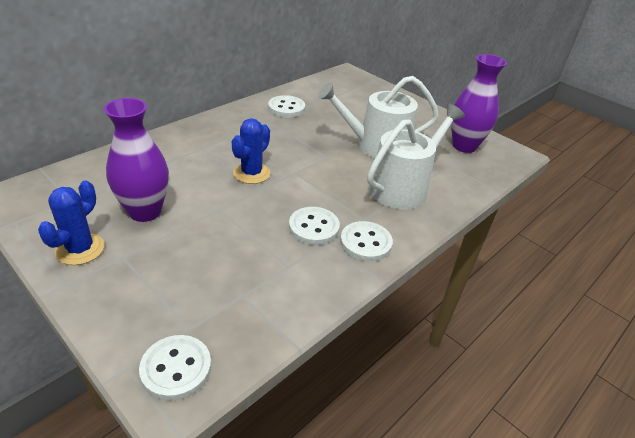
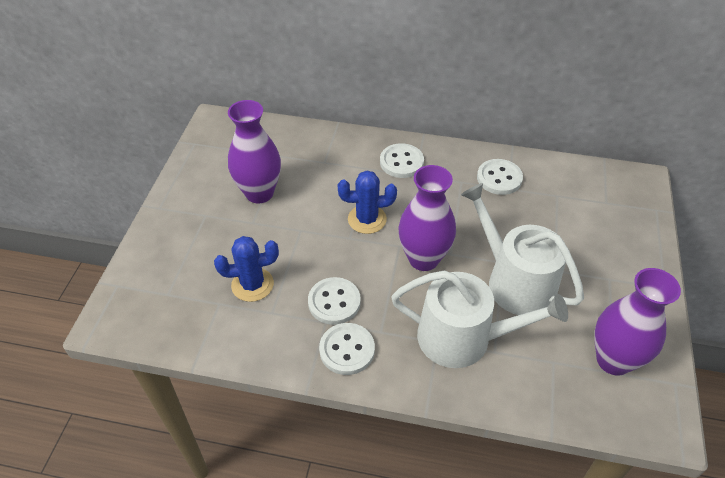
camera: 60 degrees right, 10 degrees up
blue cactus [38,181,105,265] -> blue cactus moved to [214,236,279,302]
white button [139,335,211,401] -> white button moved to [380,143,424,178]
none -> purple vase [398,165,456,271]

